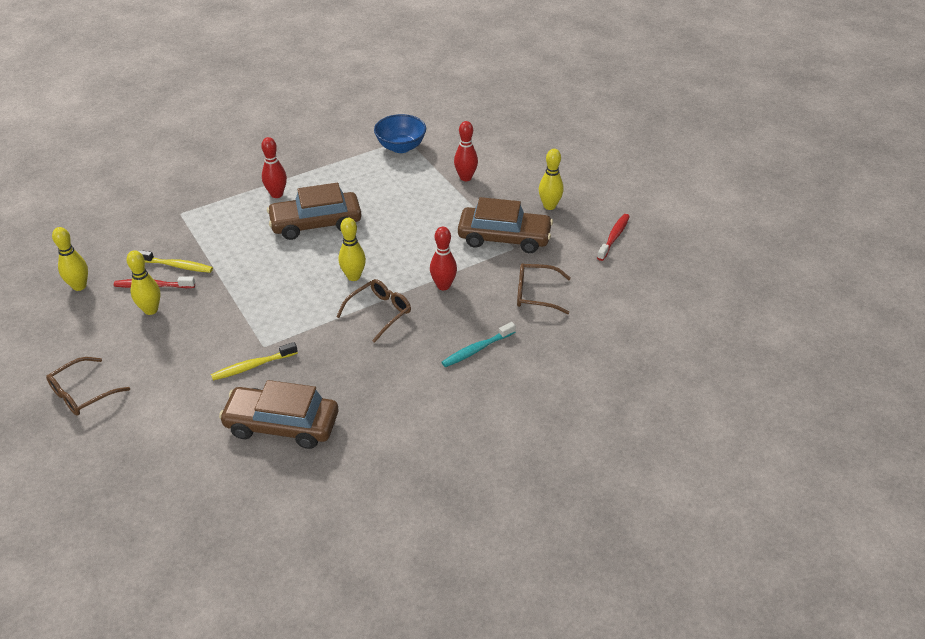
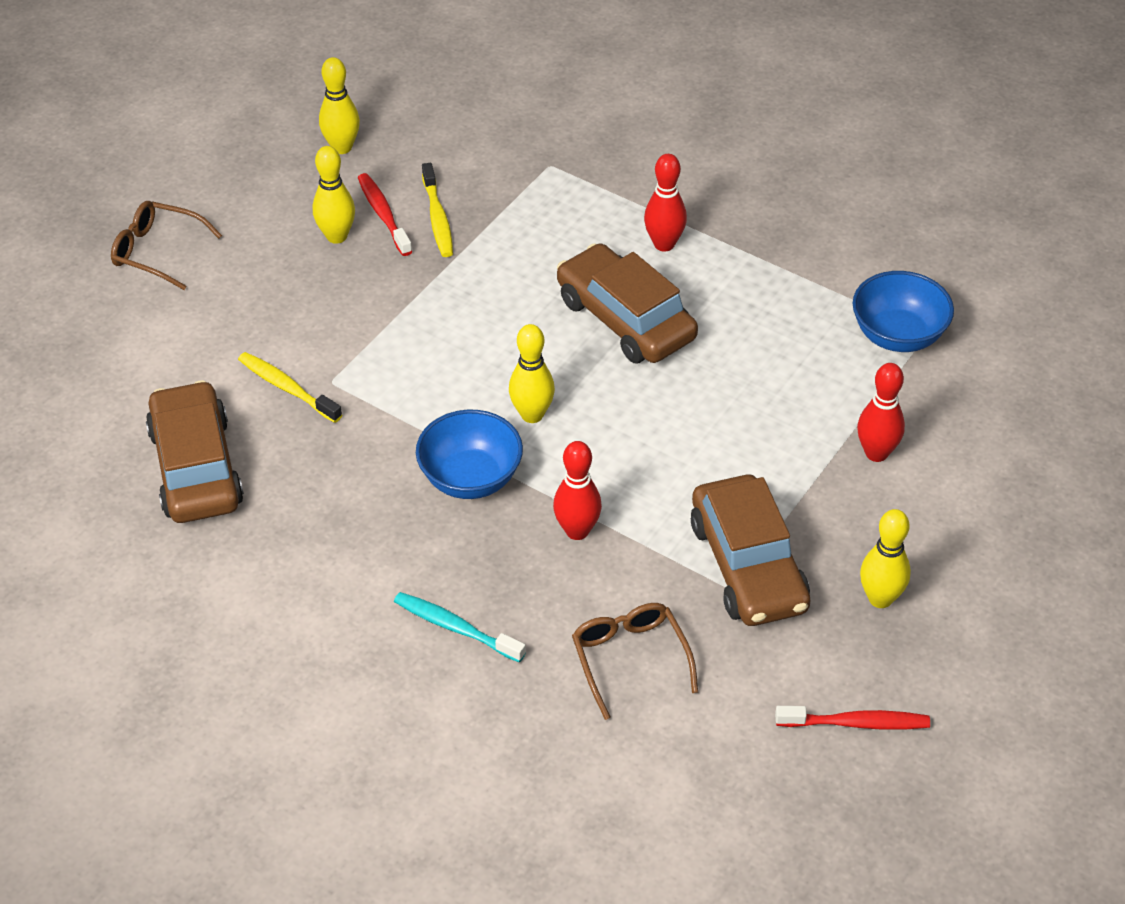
camera: 65 degrees right, 5 degrees up
brown glasses [336,279,411,343] -> blue bowl [416,410,523,499]

